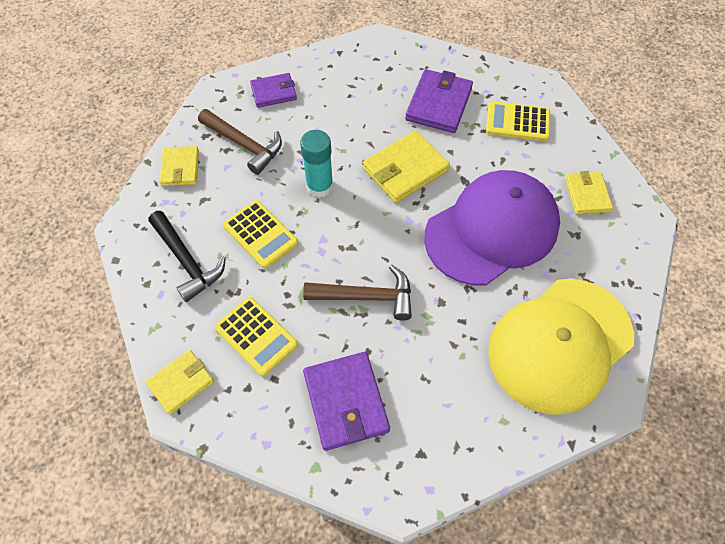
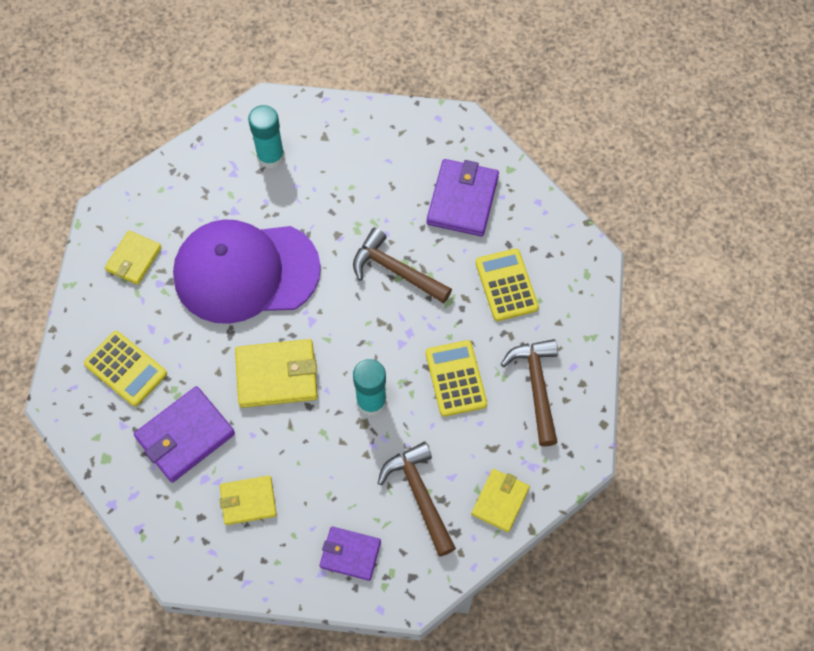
camera: 150 degrees left, 5 degrees up
yellow wallet [146,350,214,415] -> yellow wallet moved to [220,476,277,525]
black hammer [149,211,226,302] -> brown hammer [501,339,558,447]
yellow cap [488,279,634,415] -> turquoise glue stick [248,105,285,169]

